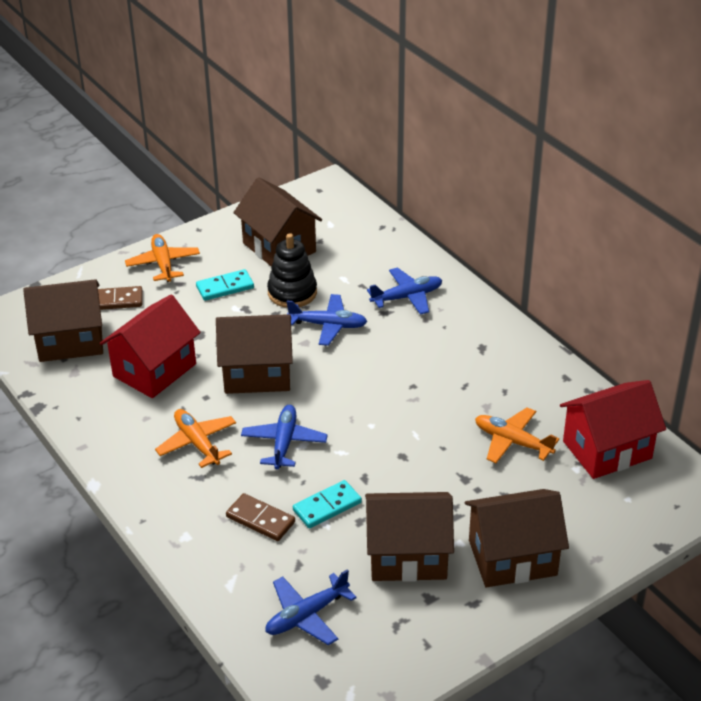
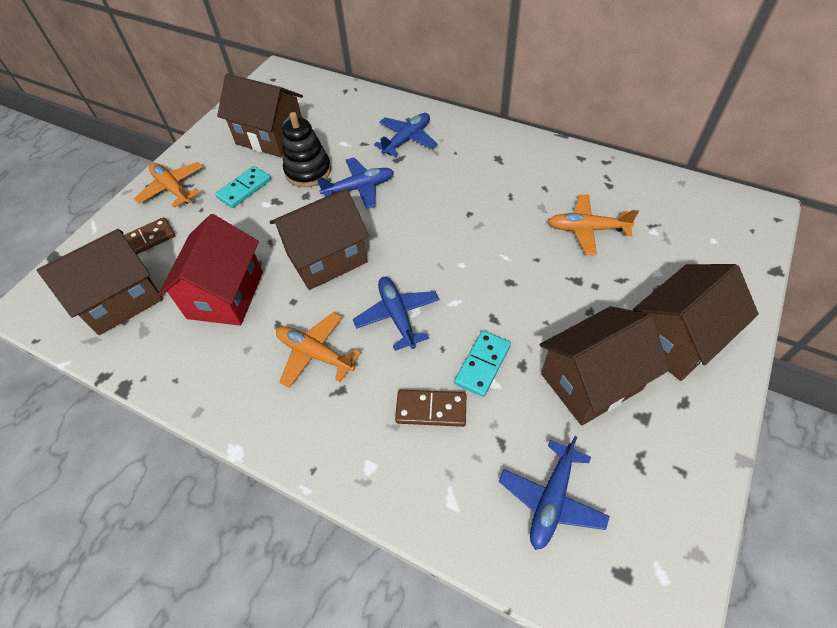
camera: 25 degrees left, 15 degrees up
red house [560,380,666,479] -> none

